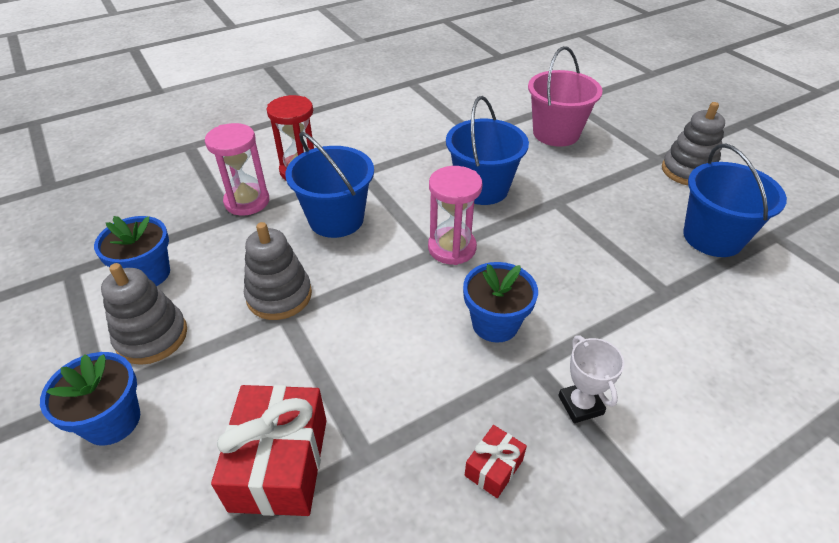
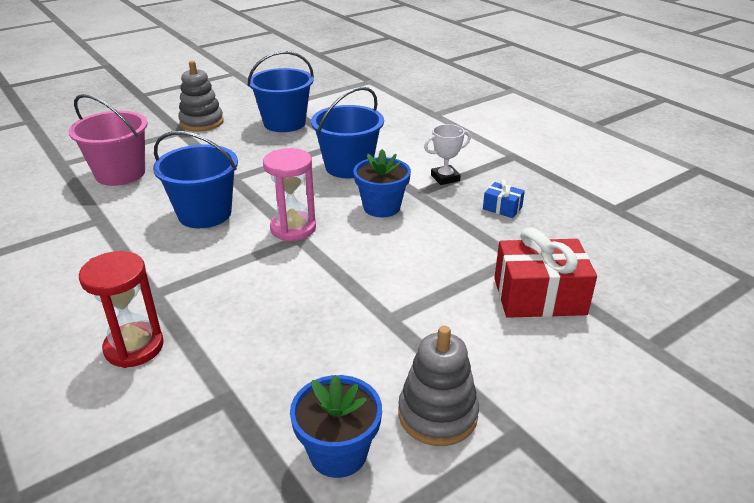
camera: 95 degrees left, 10 degrees down
blue flower pot [40,352,140,446] -> none
pink hourglass [205,123,269,216] -> none
grey stacking toy [244,222,312,320] -> none
blue bucket [286,132,374,238] -> blue bucket moved to [311,87,384,178]
red gift [465,425,527,498] -> blue gift [483,179,525,218]

